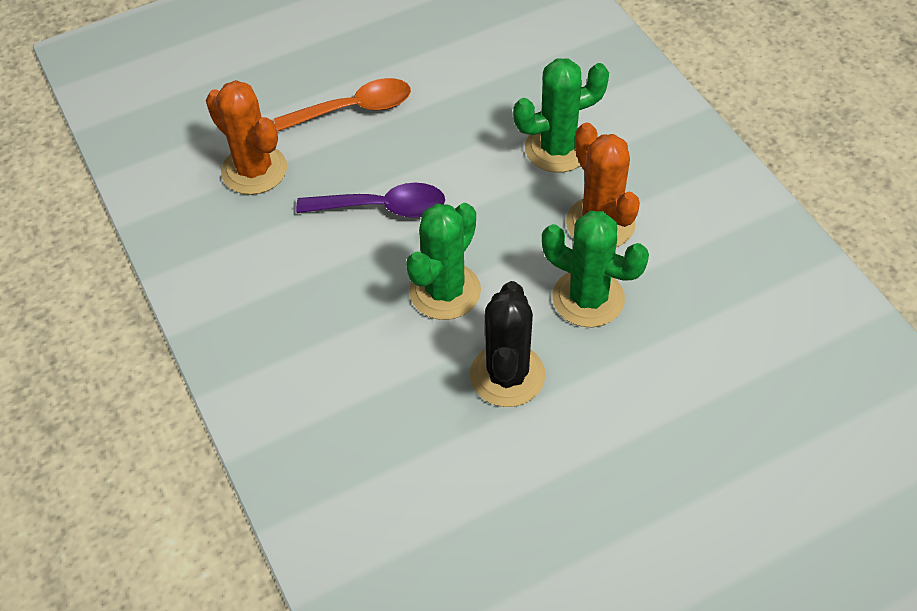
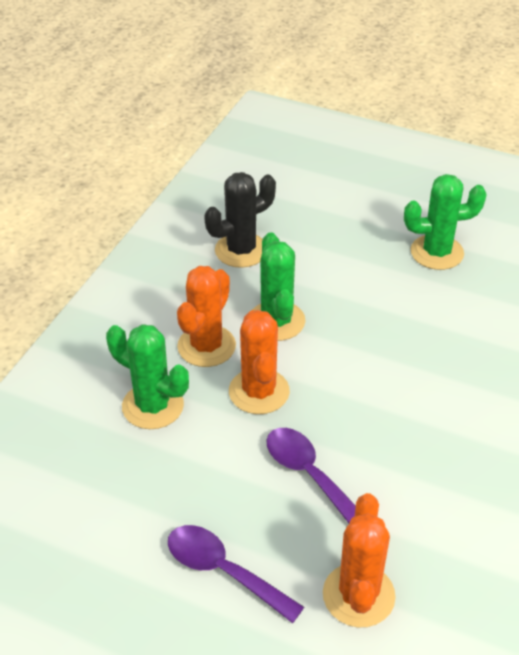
camera: 130 degrees left, 10 degrees down
orange spoon [274,78,411,131] -> purple spoon [168,525,304,623]
green cactus [406,203,481,320] -> green cactus moved to [404,174,487,270]
black cactus [470,281,545,407] -> black cactus moved to [204,172,276,268]
none -> orange cactus [229,310,290,414]

